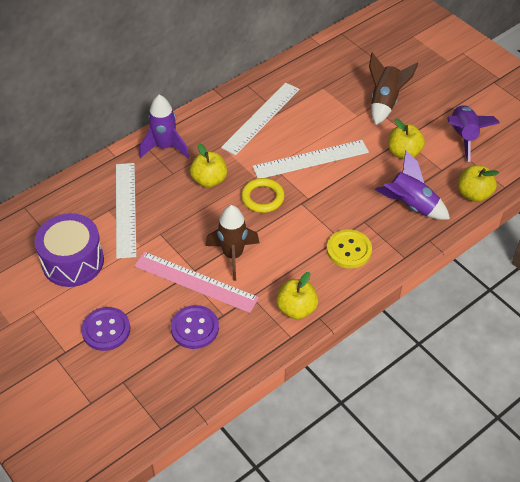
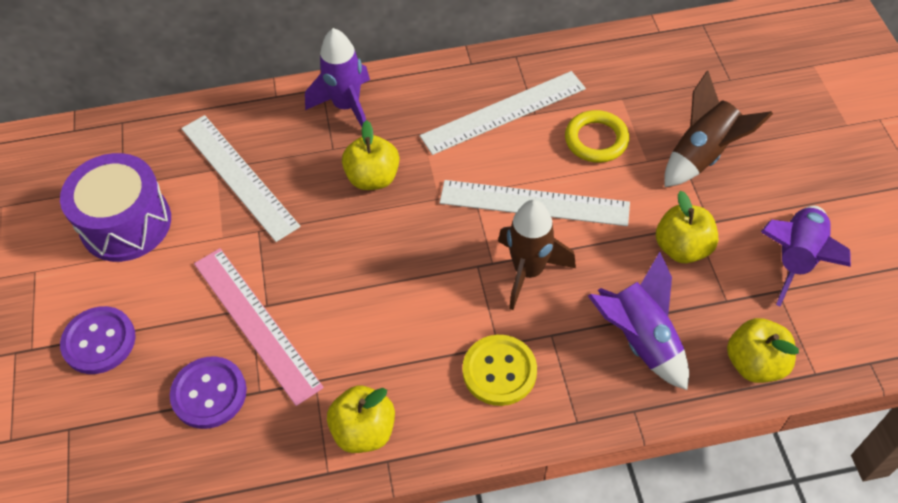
camera: 30 degrees right, 5 degrees up
white ruler [116,163,136,259] -> white ruler turned 60 degrees counterclockwise [181,115,301,242]
brown rocket [206,205,259,281] -> brown rocket moved to [498,200,576,310]
yellow ring [241,178,285,213] -> yellow ring moved to [565,110,629,163]

